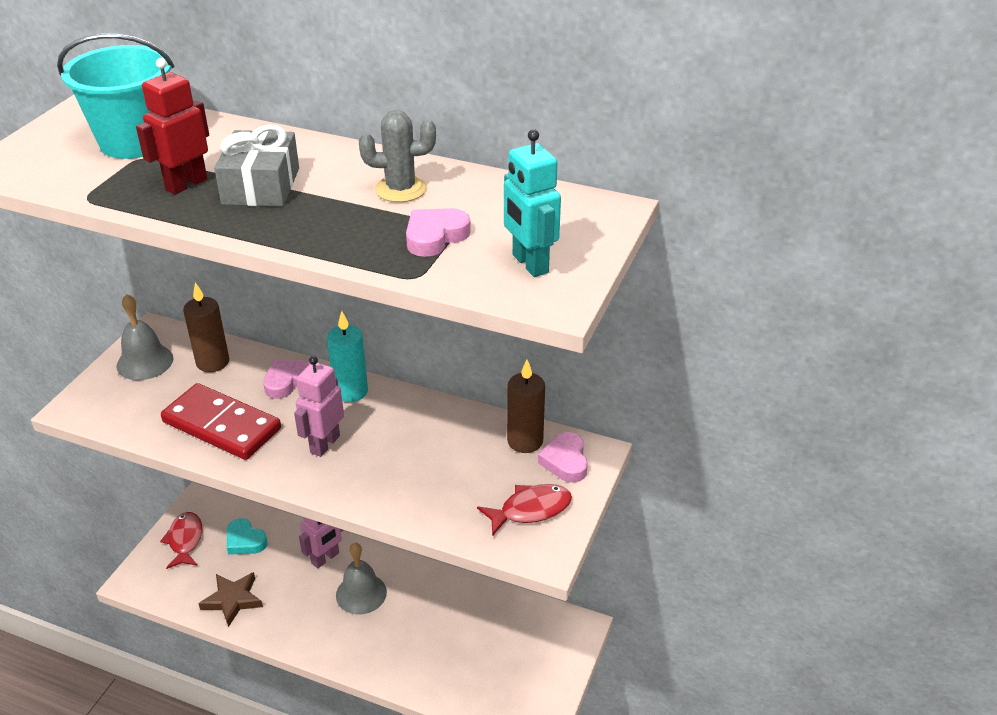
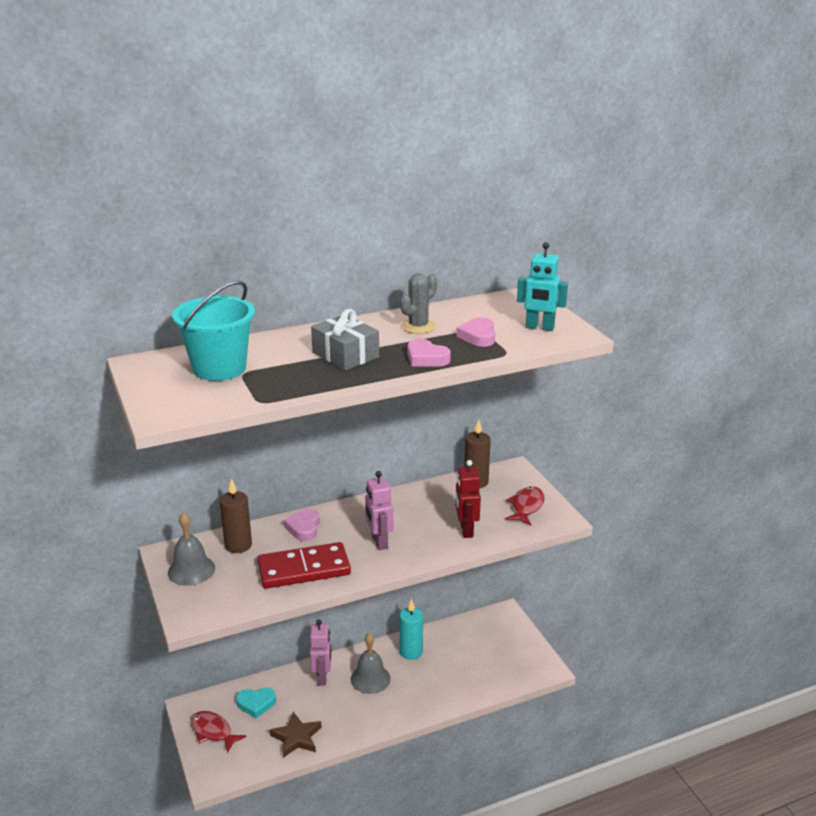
camera: 45 degrees left, 10 degrees down
red robot [136,58,209,195] -> red robot moved to [455,460,481,538]
turquoise candle [327,311,368,402] -> turquoise candle moved to [400,599,423,660]
pink heart [538,432,588,483] -> pink heart moved to [408,339,451,367]

